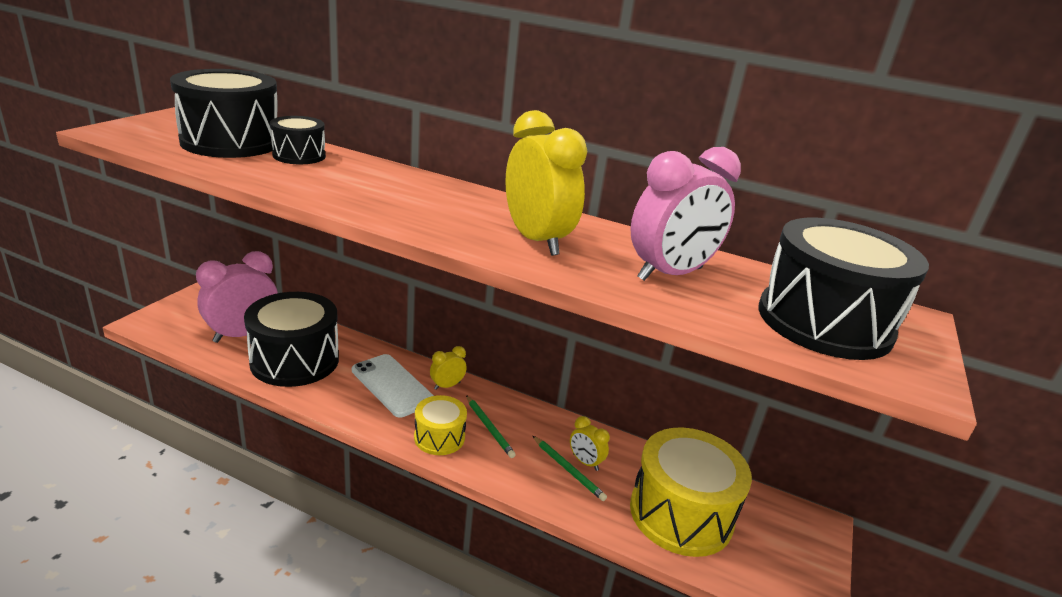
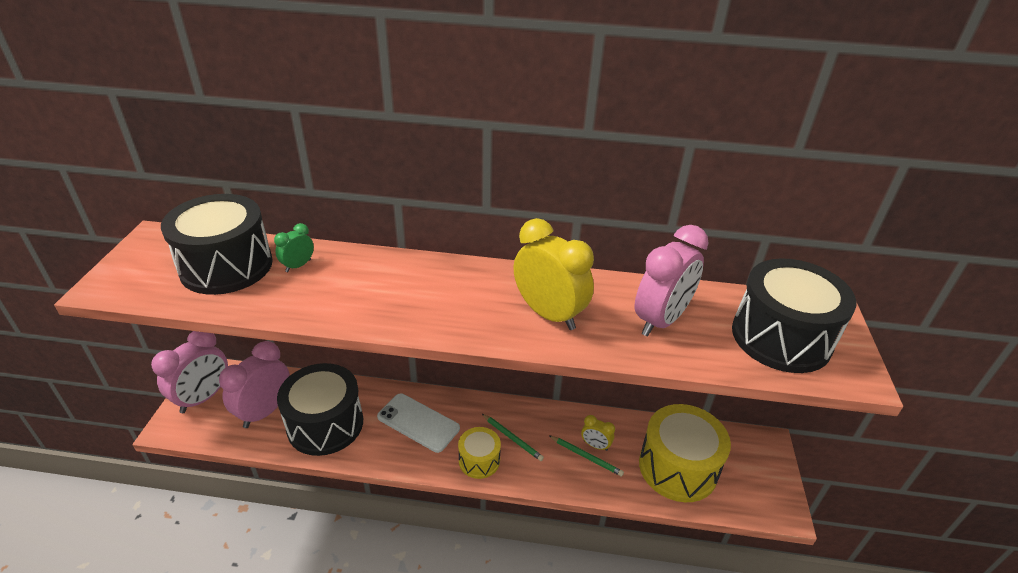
camera: 15 degrees left, 10 degrees up
black drum [270,116,326,164] -> green clock [274,223,314,272]
yellow clock [430,346,467,390] -> none
none -> pink clock [151,331,228,413]

